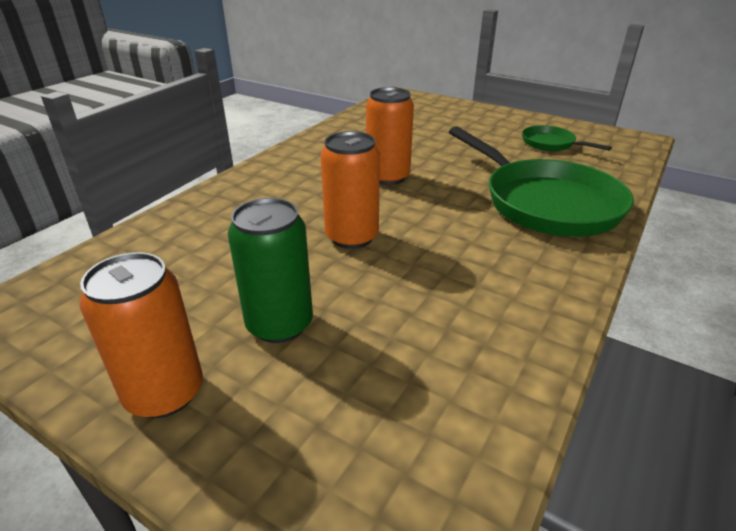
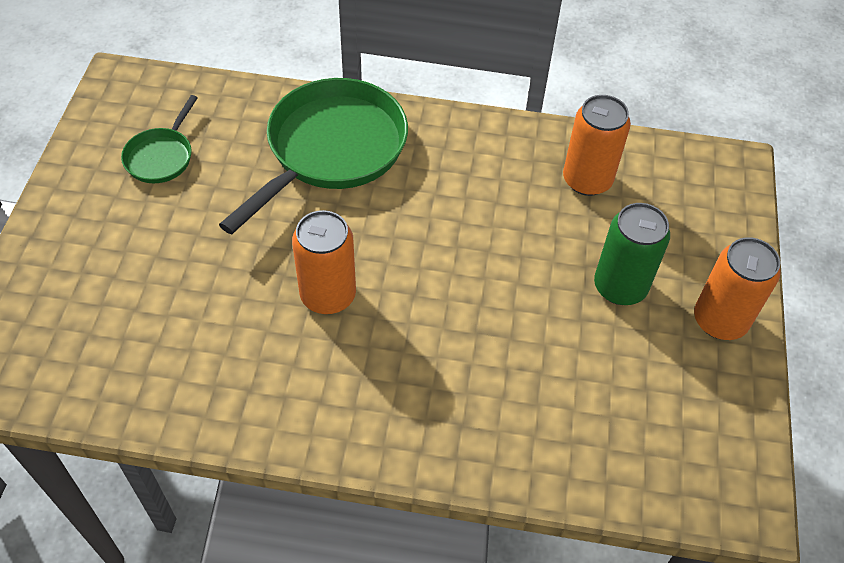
camera: 115 degrees left, 20 degrees up
orange can [320,131,380,249] -> orange can moved to [563,95,631,196]

